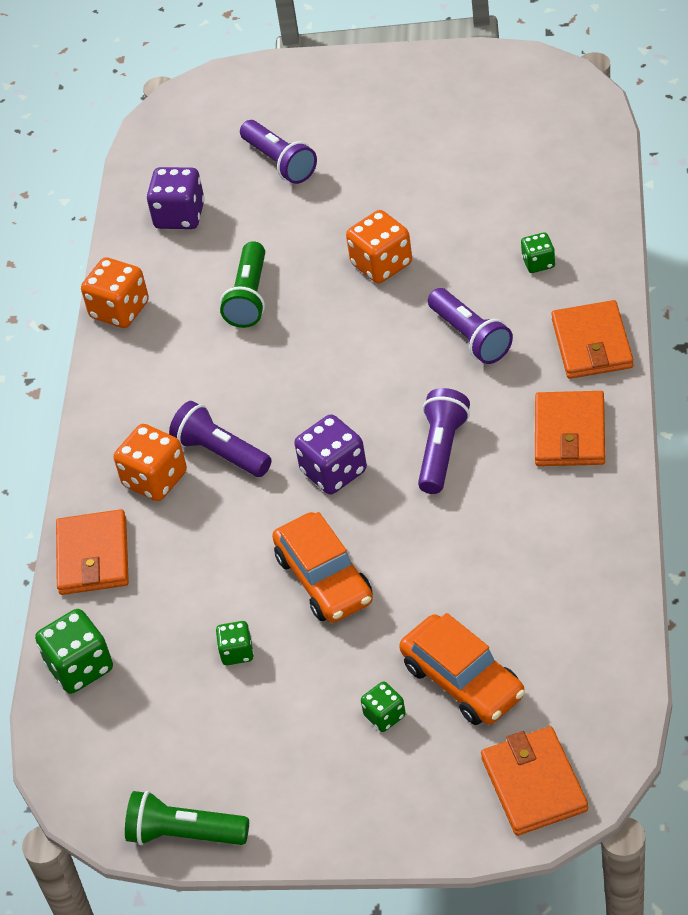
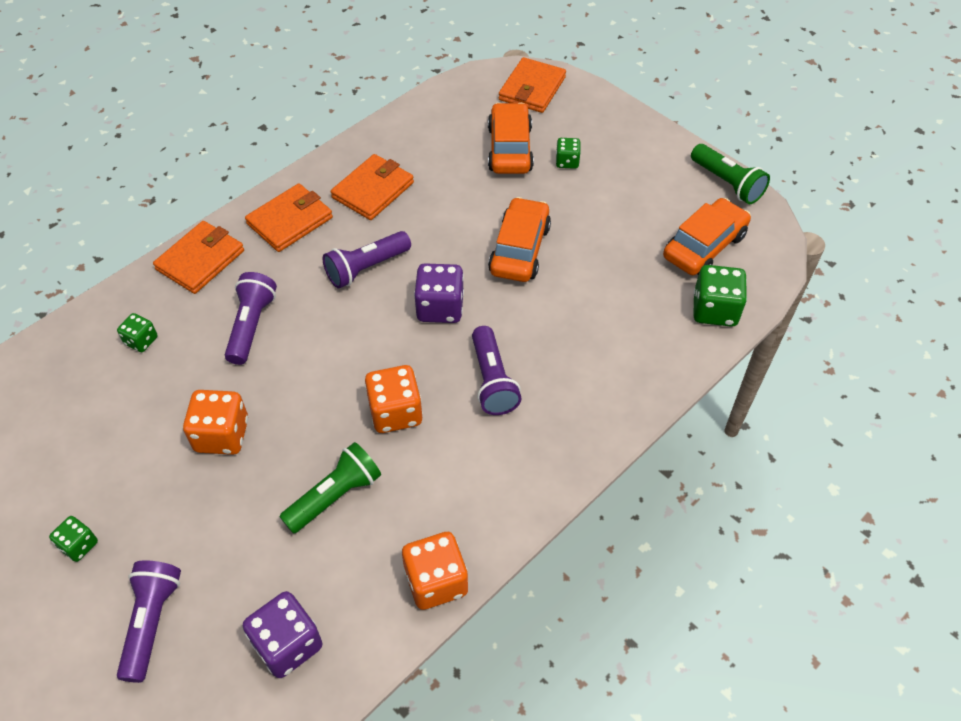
camera: 145 degrees left, 5 degrees up
orange wallet [56,509,129,595] -> orange wallet moved to [331,154,414,220]
orange dice [114,424,187,501] -> orange dice moved to [365,365,423,433]
green dice [216,621,254,665] -> green dice moved to [49,516,98,562]
none -> orange car [663,198,751,275]

